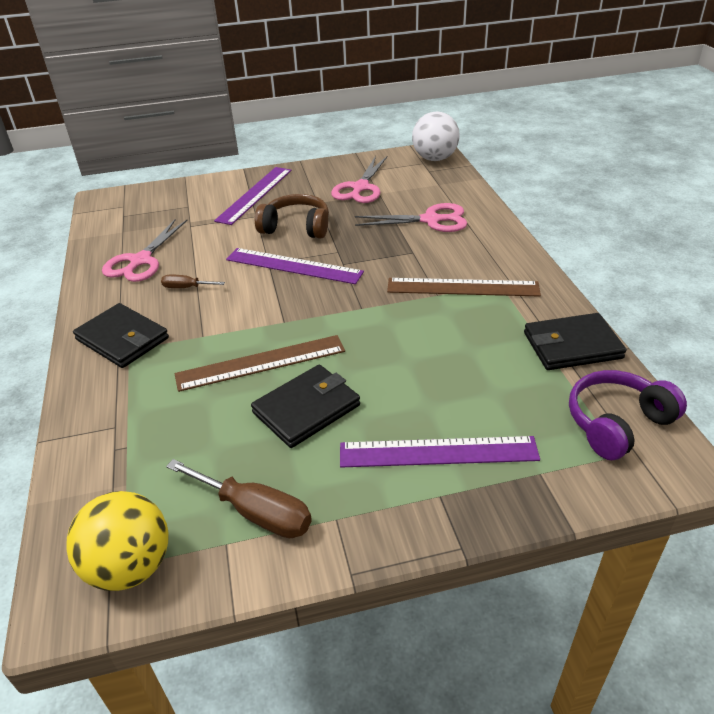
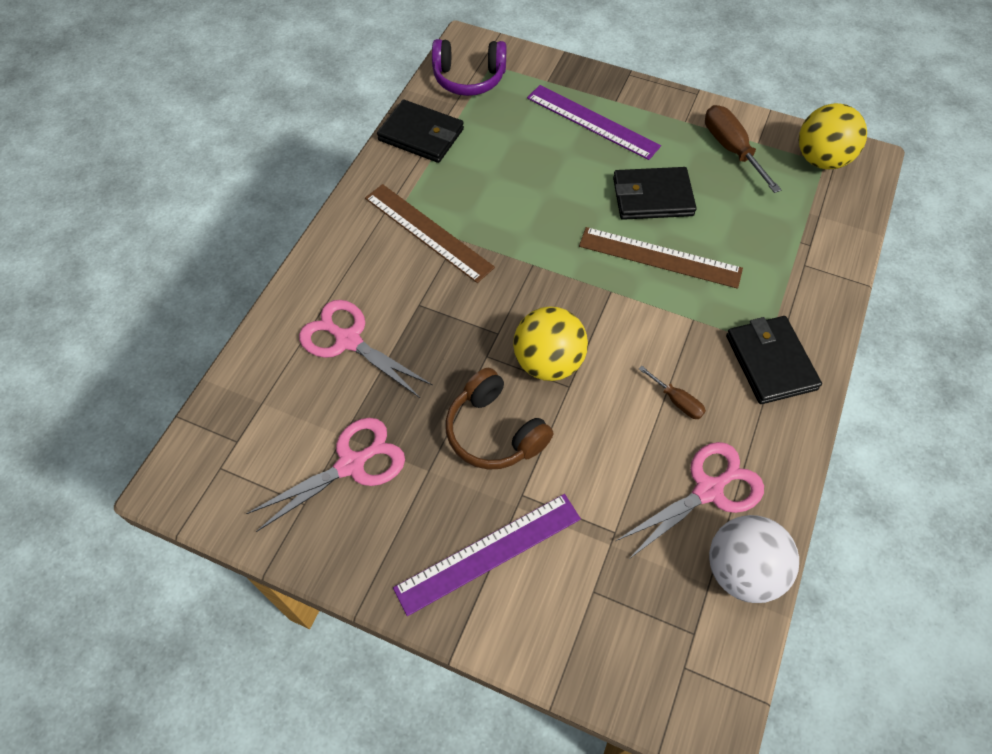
camera: 145 degrees left, 20 degrees up
purple ruler [226,248,364,284] -> yellow ball [513,306,588,381]
white ball [412,112,460,161] -> white ball moved to [709,515,799,603]

